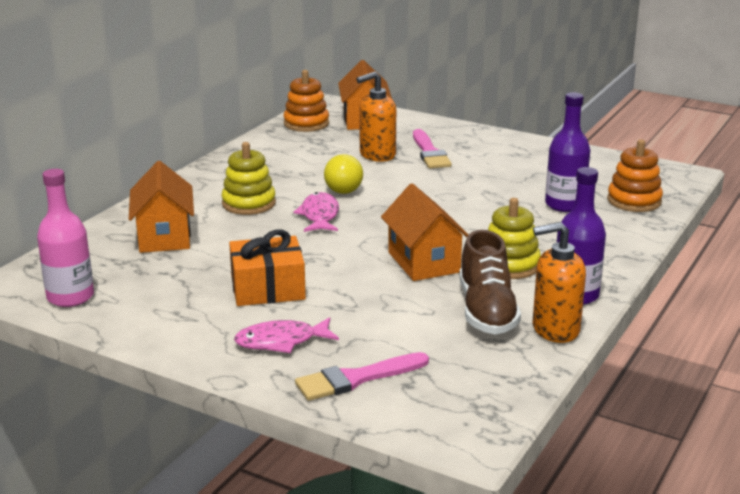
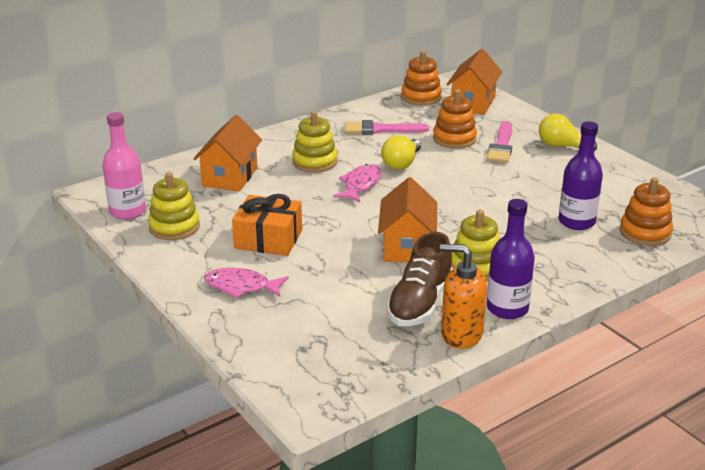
camera: 25 degrees right, 5 degrees up
pink brush [295,352,429,401] -> pink brush moved to [345,120,429,134]
orange soap dispenser [356,71,396,162] -> orange stacking toy [433,89,477,149]
none -> yellow stacking toy [148,172,200,240]
none -> yellow light bulb [539,113,597,151]

